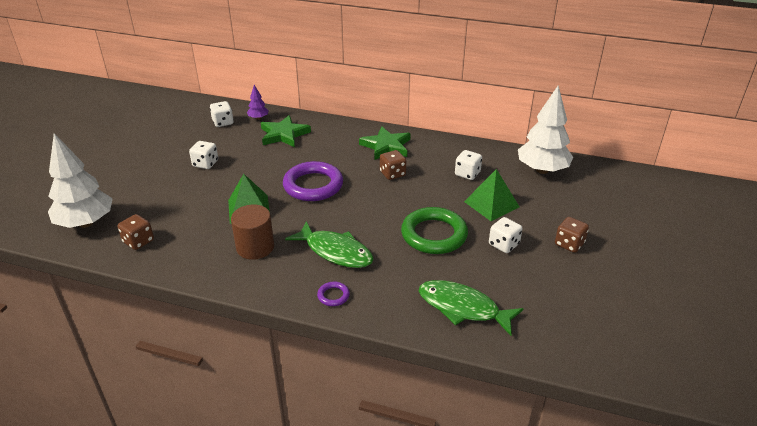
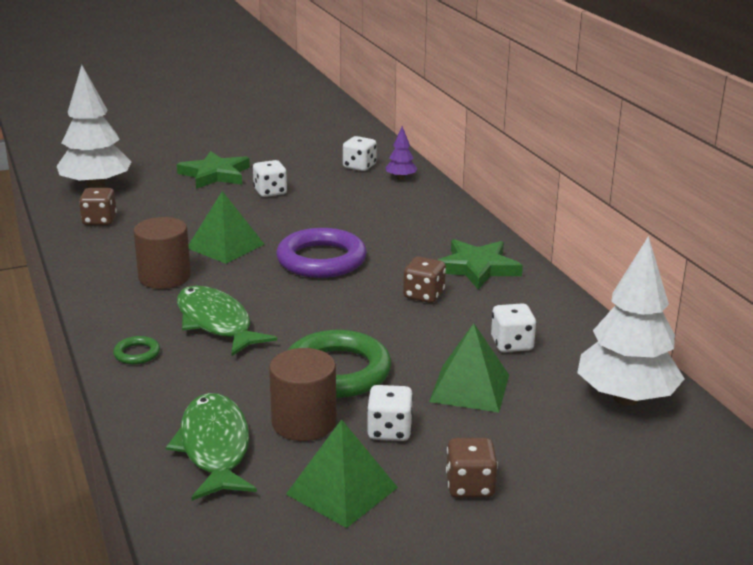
camera: 50 degrees right, 10 degrees down
green star [261,115,311,147] -> green star moved to [177,151,250,189]
green fish [285,221,374,268] -> green fish turned 150 degrees clockwise [177,285,277,356]
purple ring [317,282,350,306] -> green ring [113,336,160,364]
none -> brown cylinder [269,348,336,441]
none -> green pyramid [286,419,398,528]

